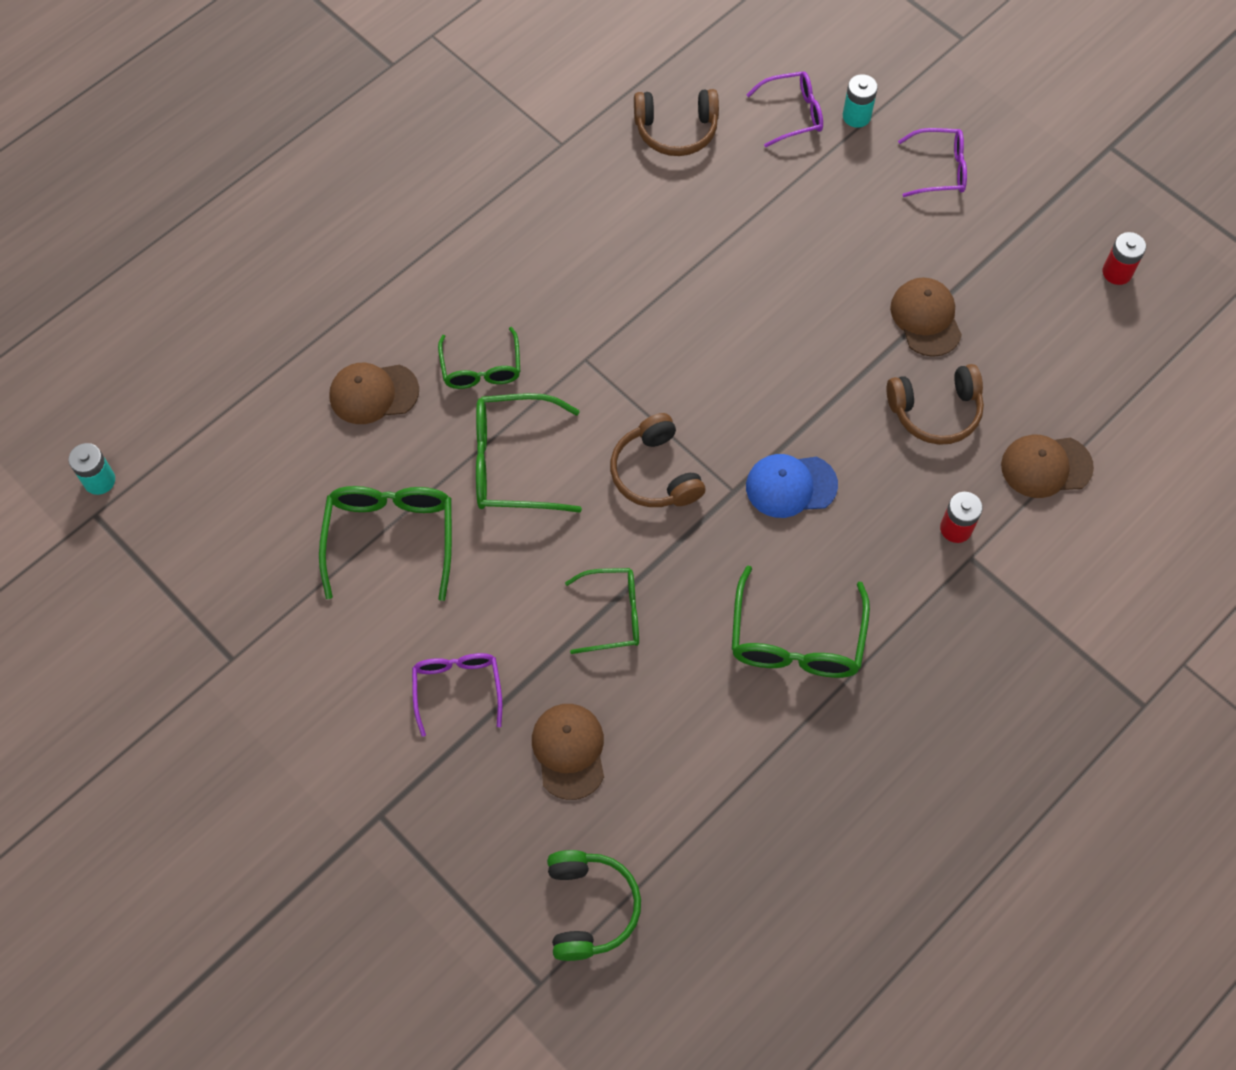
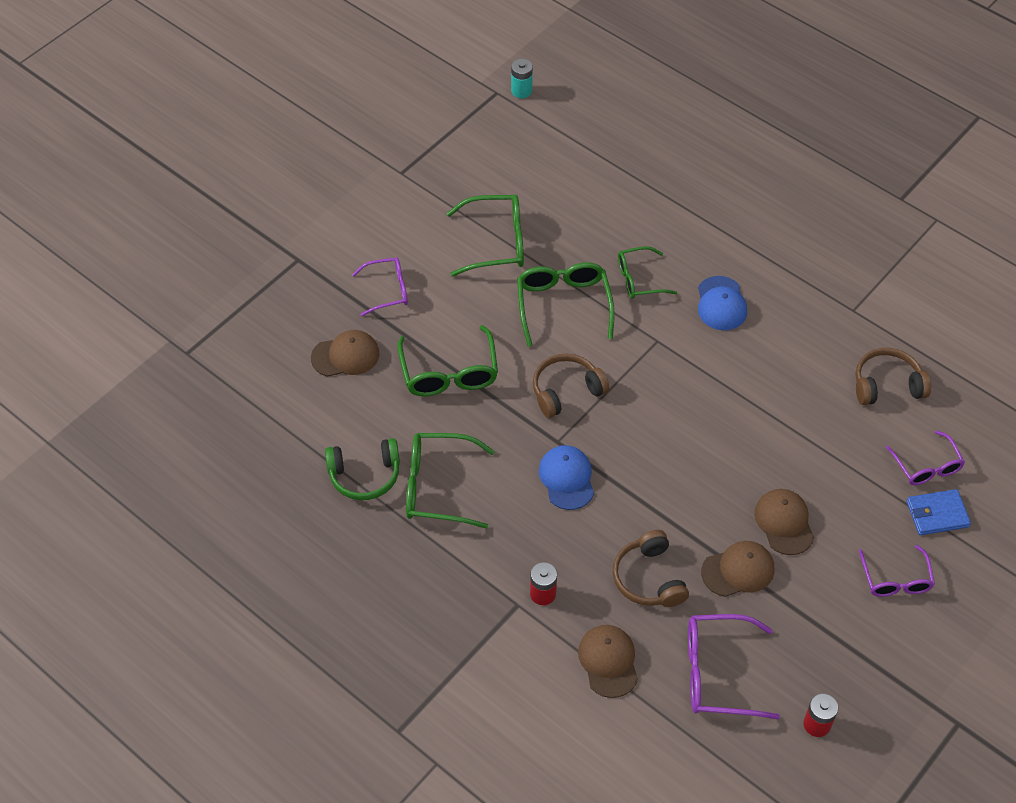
camera: 85 degrees right, 10 degrees down
brown cap [329,363,419,424] -> brown cap moved to [754,489,814,555]
green headphones [547,850,641,961] -> green headphones moved to [325,438,400,500]
green glasses [565,568,639,654] -> green glasses [397,325,498,397], size x1.54
brown headphones [634,89,719,156] -> brown headphones turned 90 degrees clockwise [855,348,931,405]
turquoise battery [843,74,878,128] -> blue wallet [906,489,971,535]
none -> purple glasses [688,614,780,719]
none -> blue cap [698,276,747,330]

